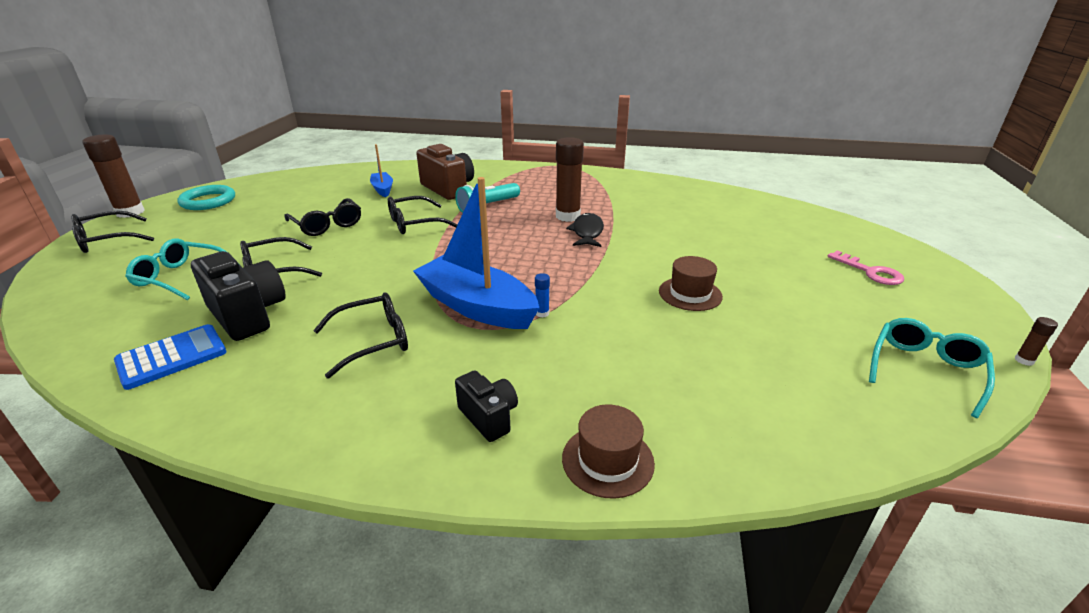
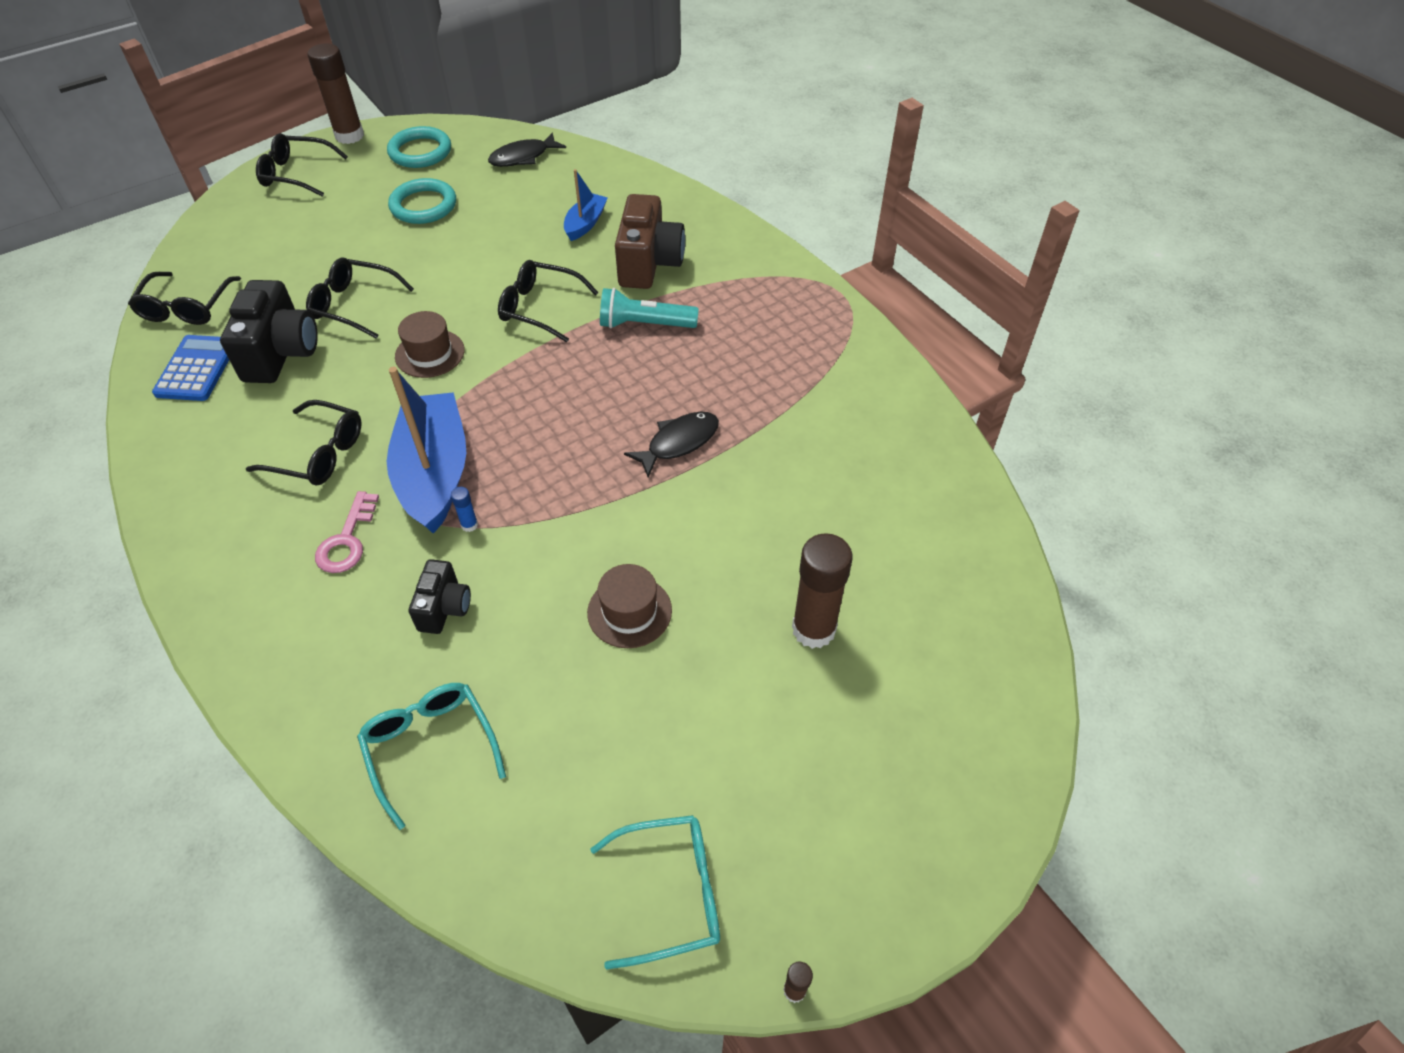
camera: 45 degrees right, 20 degrees up
blue calculator [114,324,226,390] -> blue calculator turned 90 degrees counterclockwise [152,335,229,401]
turquoise glasses [125,238,240,300] -> turquoise glasses moved to [357,683,506,830]
black glasses [284,198,361,236] -> black glasses moved to [128,272,241,325]
black camera [455,370,518,442] -> black camera moved to [409,559,471,634]
brown glue stick [556,137,584,222] -> brown glue stick moved to [792,533,853,649]
brown hat [562,404,655,499] -> brown hat moved to [395,311,465,378]
pink key [828,250,904,285] -> pink key moved to [315,491,379,573]
none -> turquoise ring [388,178,456,224]
none -> black fish [488,132,566,167]

